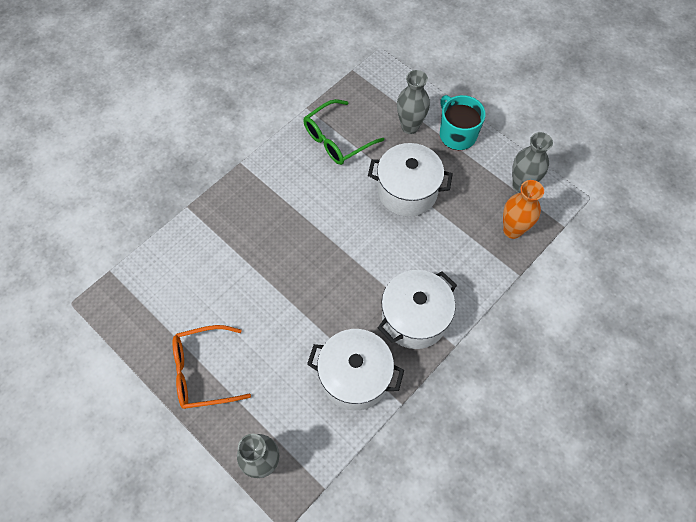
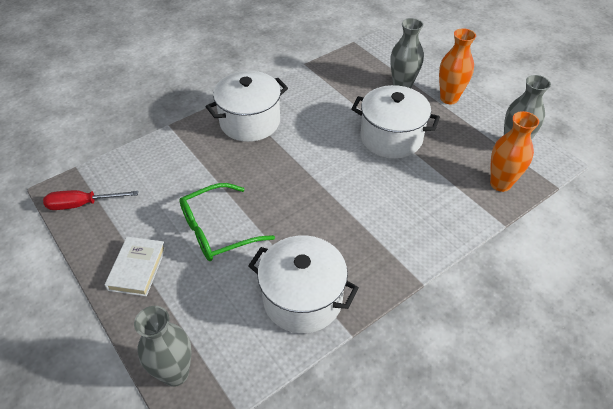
camera: 10 degrees right, 15 degrees down
orange glasses [173,325,251,409] -> white book [105,237,166,296]
green glasses [303,99,384,165] -> green glasses moved to [179,183,275,261]
white pot [378,270,457,349] -> white pot moved to [205,71,288,142]
turquoise mug [440,95,486,150] -> orange vase [439,28,476,104]
none -> red screwdriver [43,190,138,210]

